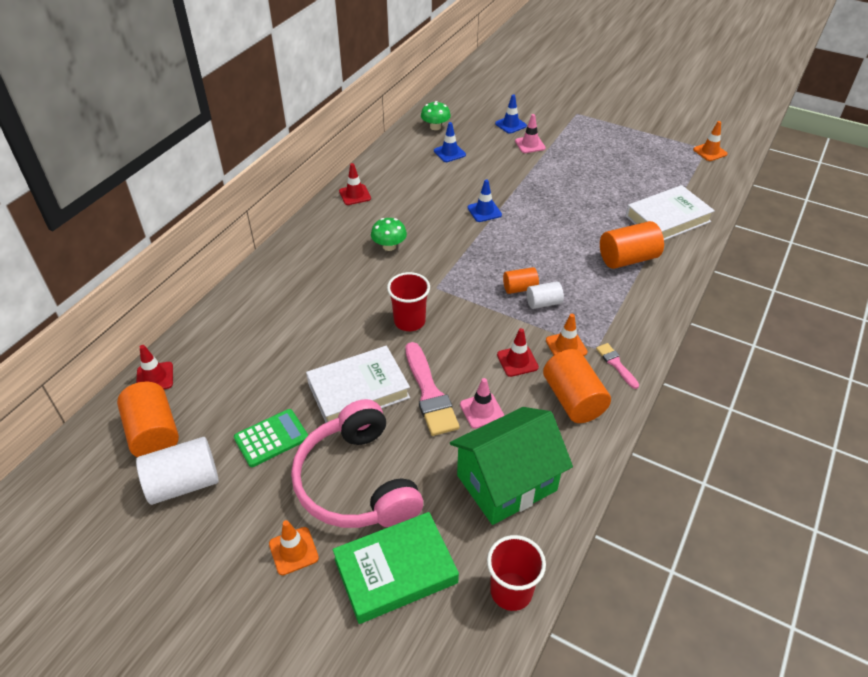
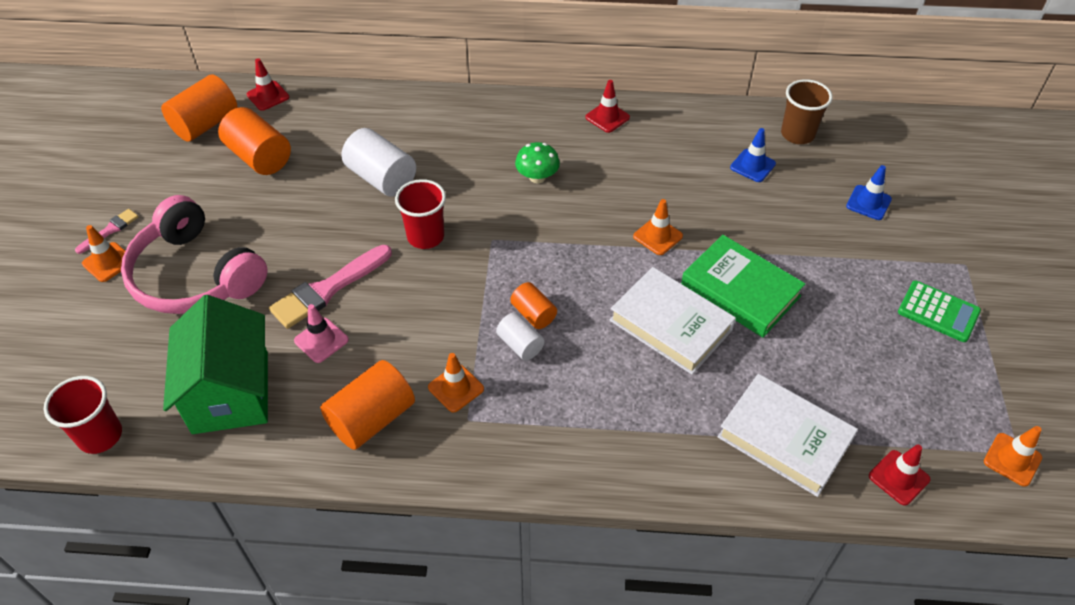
camera: 65 degrees right, 5 degrees up
white cylinder [136,437,219,505] -> white cylinder moved to [341,128,416,197]
green calculator [234,409,308,467] -> green calculator moved to [898,281,981,342]
pink headphones [291,399,423,528] -> pink headphones turned 90 degrees counterclockwise [121,195,268,314]
white book [306,346,410,423] -> white book moved to [610,267,736,375]
green book [333,512,459,624] -> green book moved to [681,235,805,338]
green mushroom [421,101,451,130] -> brown cup [781,79,833,144]
green house [450,407,573,525] -> green house turned 45 degrees clockwise [163,295,268,434]
blue traffic cone [468,179,502,222] -> orange traffic cone [633,199,683,255]
red traffic cone [497,328,539,377] -> red traffic cone moved to [869,444,930,506]
pink traffic cone [515,114,546,153] -> none
pink brush [596,343,639,389] -> pink brush moved to [75,209,138,254]
orange cylinder [600,221,664,269] -> orange cylinder moved to [218,107,291,175]

